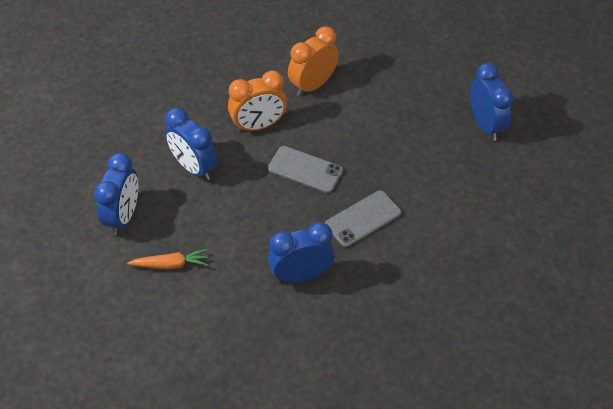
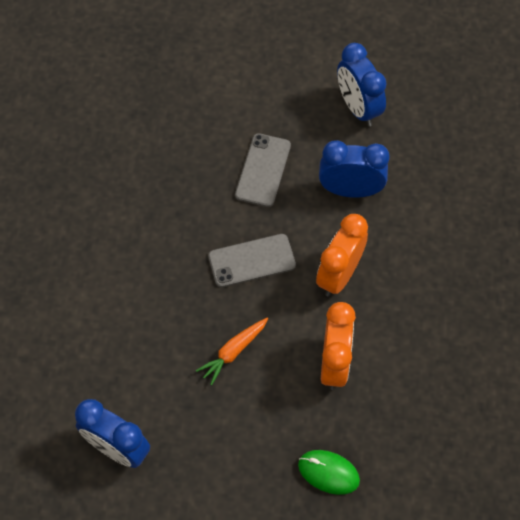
camera: 140 degrees right, 10 degrees up
orange carrot [127,249,208,269] -> orange carrot moved to [196,318,268,385]
blue clock [268,222,335,283] -> none
grey phone [325,190,401,247] -> grey phone moved to [235,133,291,207]
none -> green mouse [298,450,360,495]

